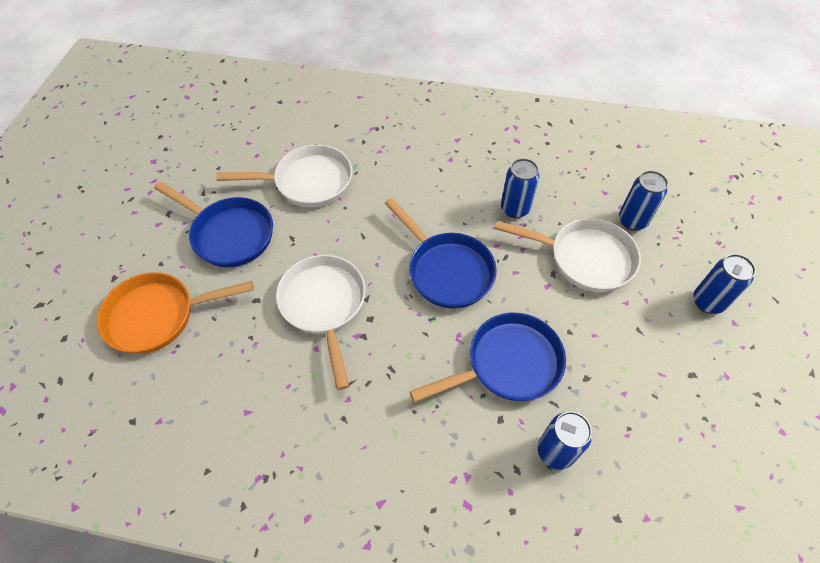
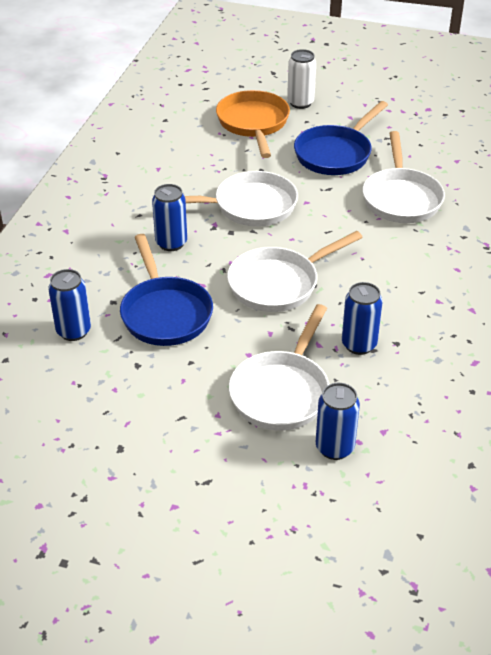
camera: 95 degrees right, 15 degrees down
blue pan [384,198,497,309] -> white pan [227,231,363,312]
blue can [693,254,756,314] -> blue can moved to [152,184,187,251]
none -> white can [287,49,316,109]

